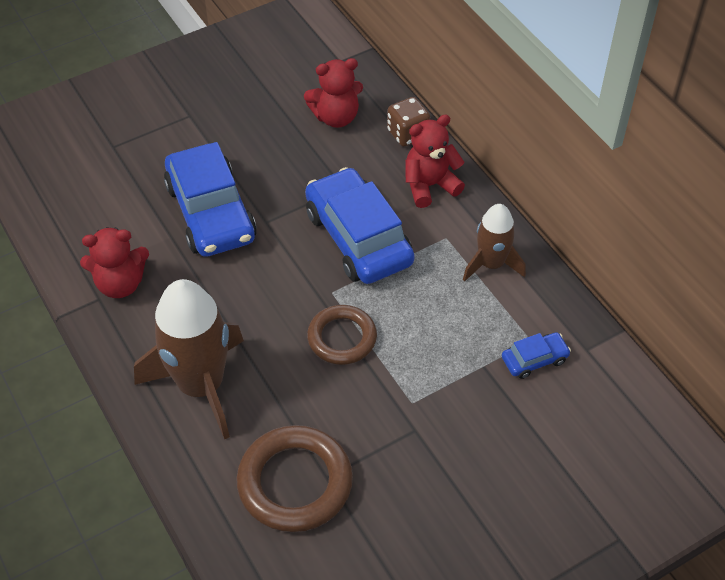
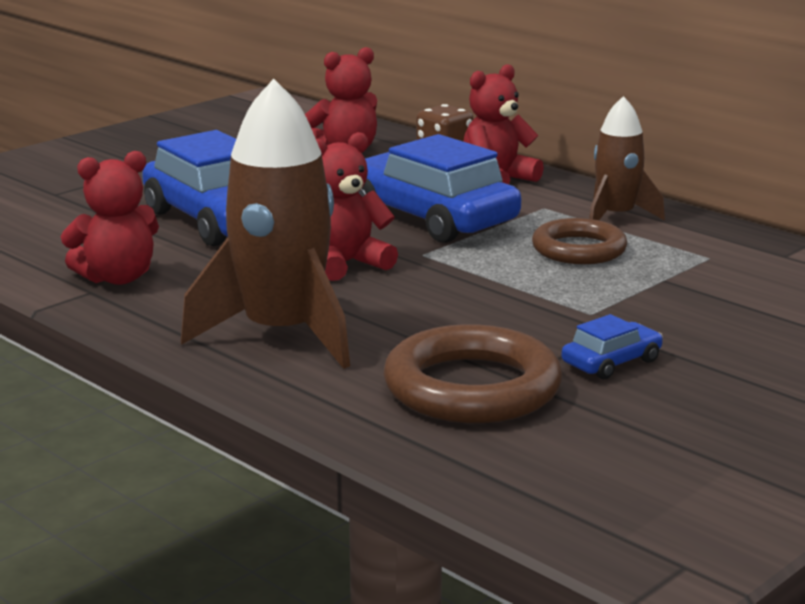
camera: 15 degrees left, 30 degrees down
brown ring [307,305,377,365] -> brown ring moved to [532,218,627,264]
blue car [502,332,571,379] -> blue car moved to [561,314,663,379]
none -> red teddy bear [316,132,398,281]

